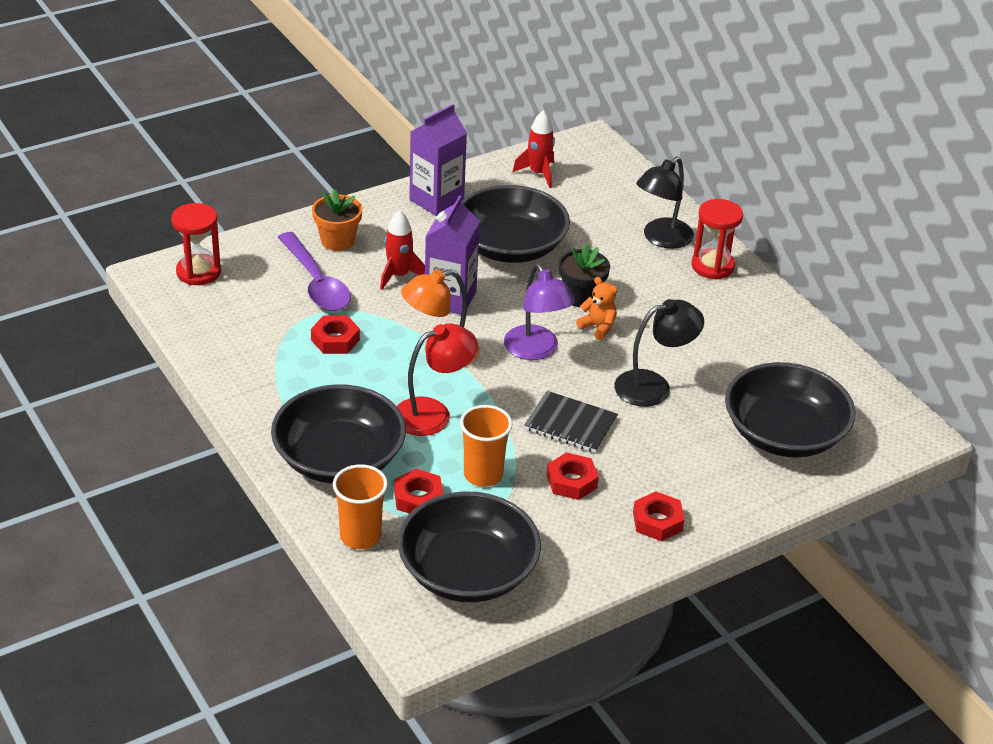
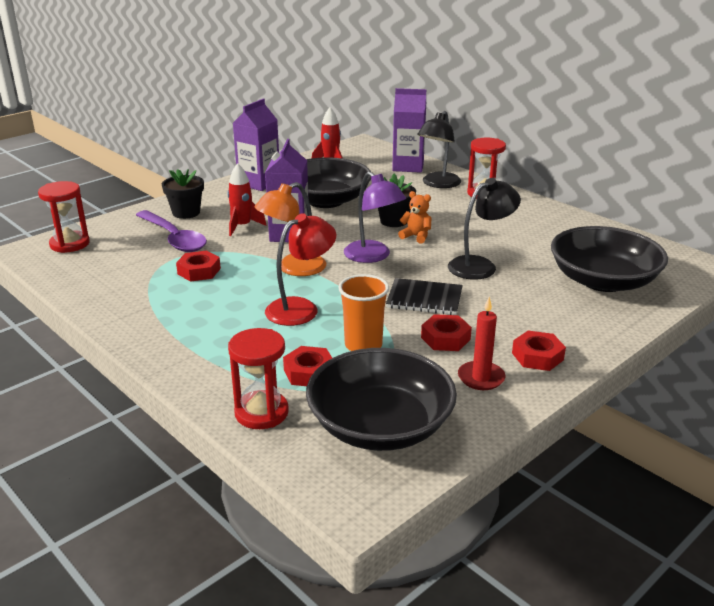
camera: 10 degrees left, 10 degrees down
black bowl [271,384,406,484] -> none
orange flower pot [312,189,362,251] -> black flower pot [162,169,204,219]
orange cup [333,464,388,549] -> red hourglass [228,328,289,429]
none -> purple carton [392,88,426,173]
none -> red candle [458,297,505,390]

